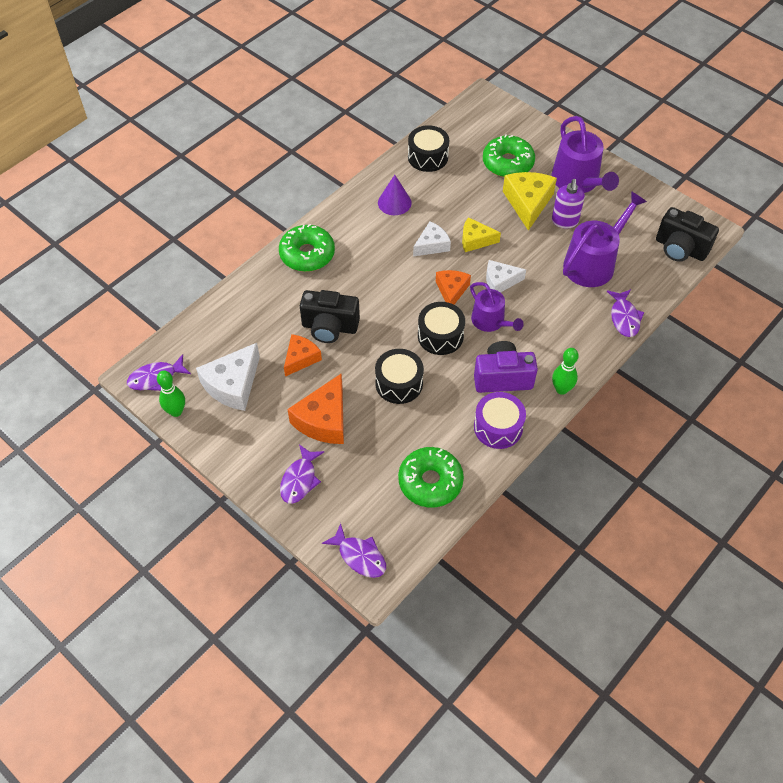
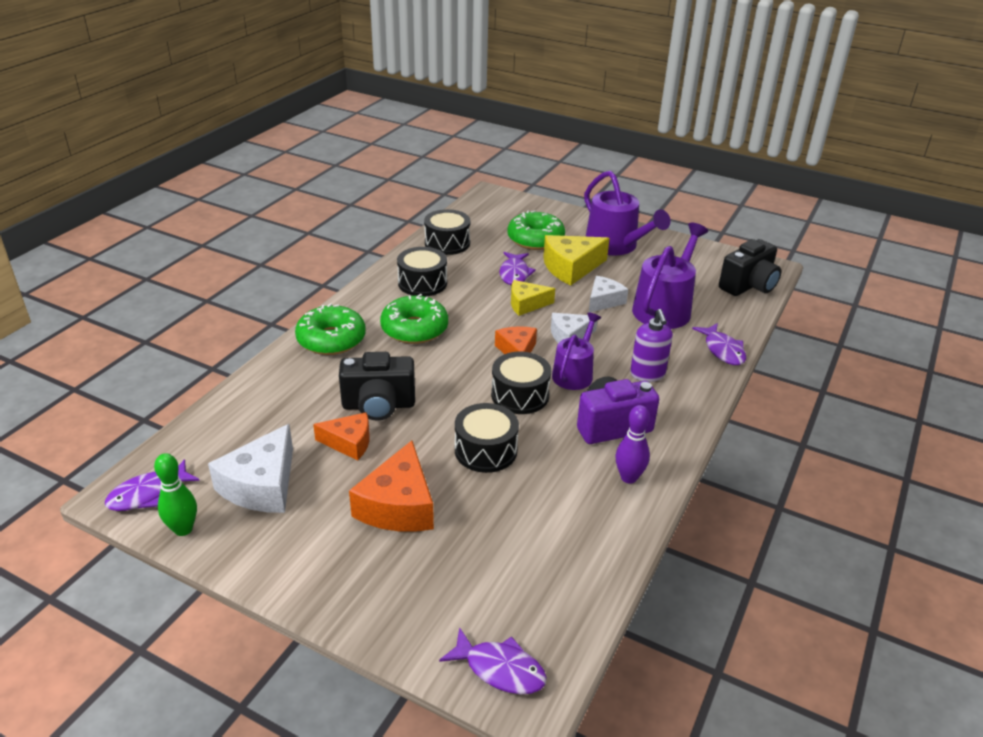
camera: 15 degrees left, 20 degrees down
purple fish [280,444,324,504] -> purple fish moved to [499,252,536,285]
orange cheese [284,334,322,377] -> orange cheese turned 75 degrees clockwise [313,412,370,461]
purple cone [378,175,412,215] -> black drum [397,247,447,297]
green donut [398,447,464,508] -> green donut moved to [380,294,448,344]
white cheese [413,221,451,256] -> white cheese moved to [589,276,628,313]
purple watering can [470,282,524,332] -> purple watering can turned 105 degrees counterclockwise [552,313,601,390]
purple drum [474,392,526,449] -> purple bowling pin [616,405,650,484]
yellow cheese [503,172,557,231] -> yellow cheese turned 105 degrees counterclockwise [543,235,610,285]
purple soap dispenser [552,179,585,228] -> purple soap dispenser moved to [630,309,673,382]
green bowling pin [552,348,579,395] -> none
black camera [656,207,719,262] -> black camera turned 60 degrees counterclockwise [719,239,781,296]

